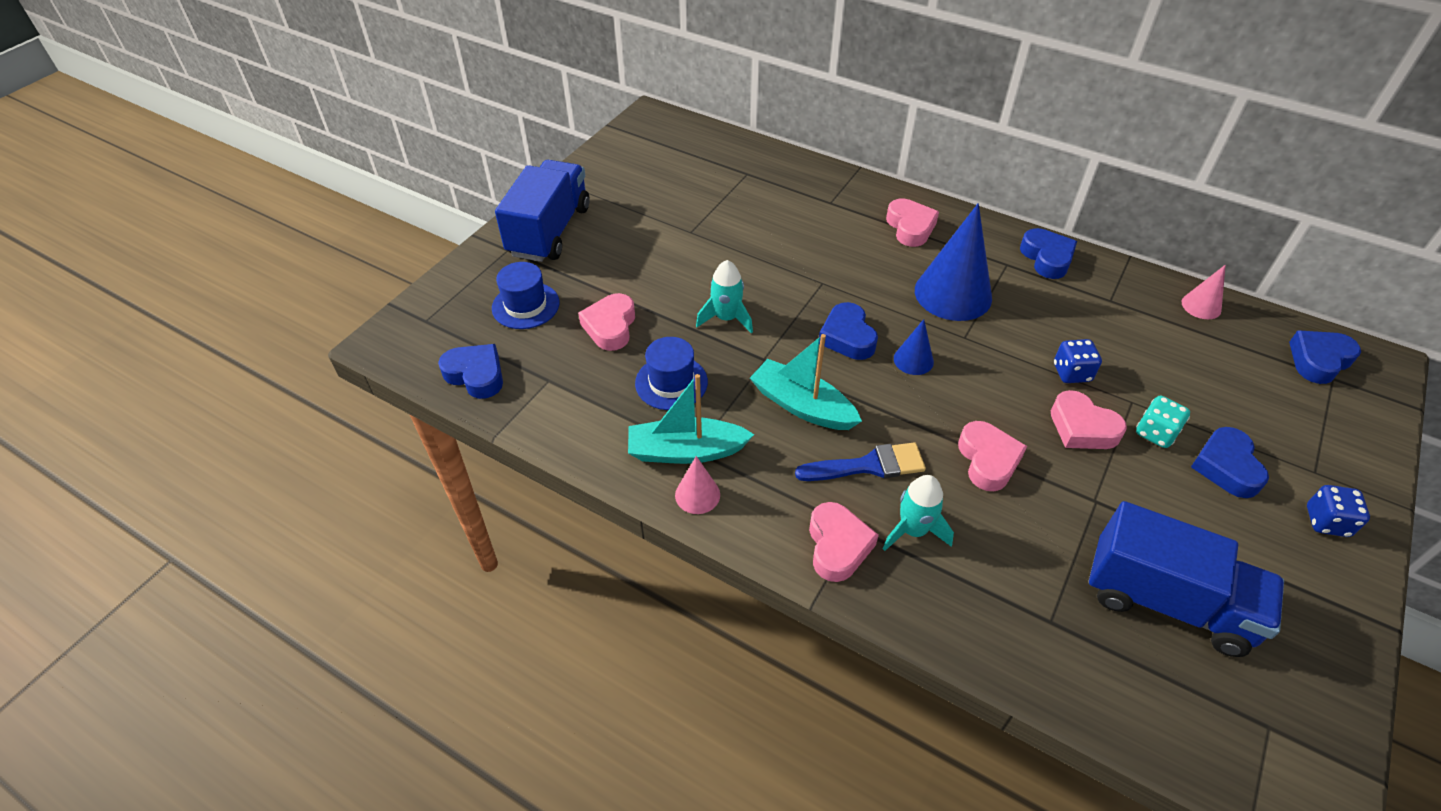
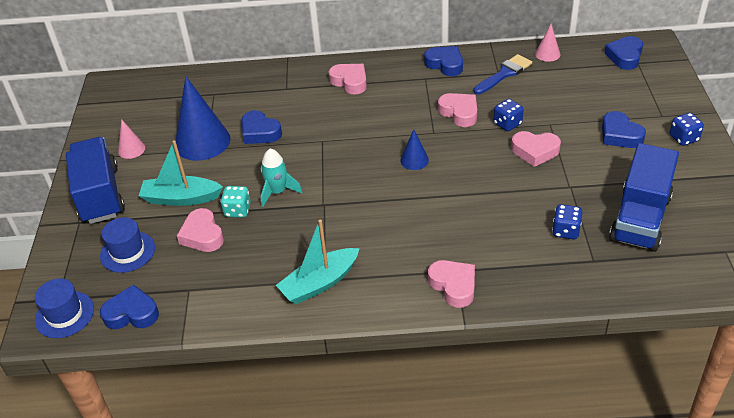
camera: 30 degrees left, 5 degrees down
blue hat [635,337,708,410] -> blue hat moved to [35,279,94,338]
pink cone [675,456,720,514] -> pink cone moved to [118,119,145,159]
turquoise boat [750,334,862,430] -> turquoise boat moved to [139,140,223,206]
blue brush [795,442,926,481] -> blue brush moved to [474,54,532,94]
blue heart [819,302,878,360] -> blue heart moved to [242,110,282,144]
turquoise rocket [883,475,954,551] -> none
blue cone [915,203,992,321] -> blue cone moved to [175,76,230,161]
pink heart [958,421,1027,491] -> pink heart moved to [438,93,477,127]
blue truck [1088,501,1284,657] -> blue truck turned 120 degrees clockwise [609,143,679,252]
turquoise dice [1136,396,1190,448] -> turquoise dice moved to [220,186,251,218]
none -> blue dice [552,204,583,240]

